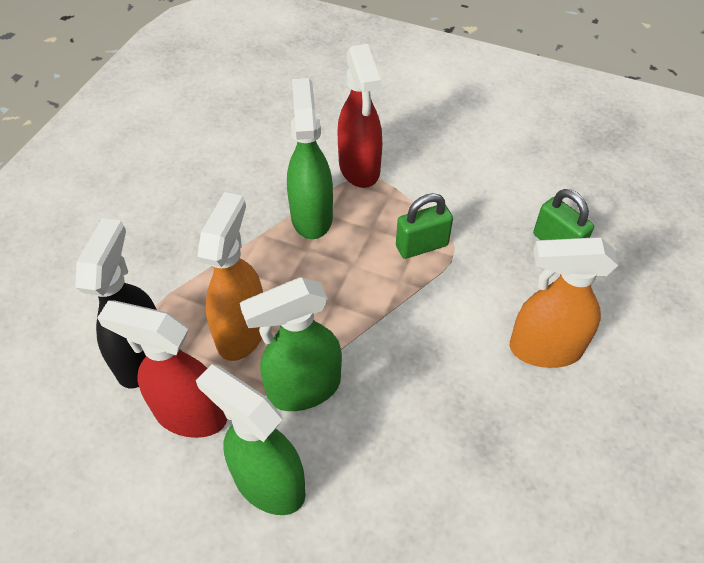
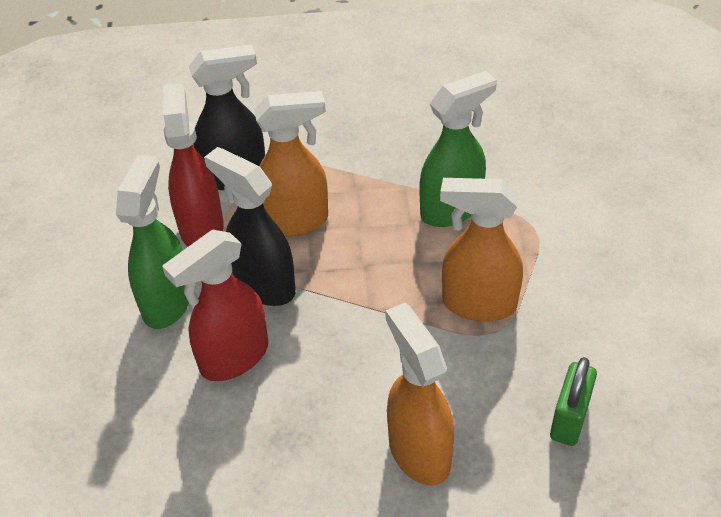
camera: 65 degrees right, 5 degrees down
green spray bottle [240,277,342,411] -> black spray bottle [204,147,296,306]
red spray bottle [338,44,382,188] -> red spray bottle moved to [162,230,268,381]
green padlock [396,193,453,259] -> orange spray bottle [440,178,523,322]

